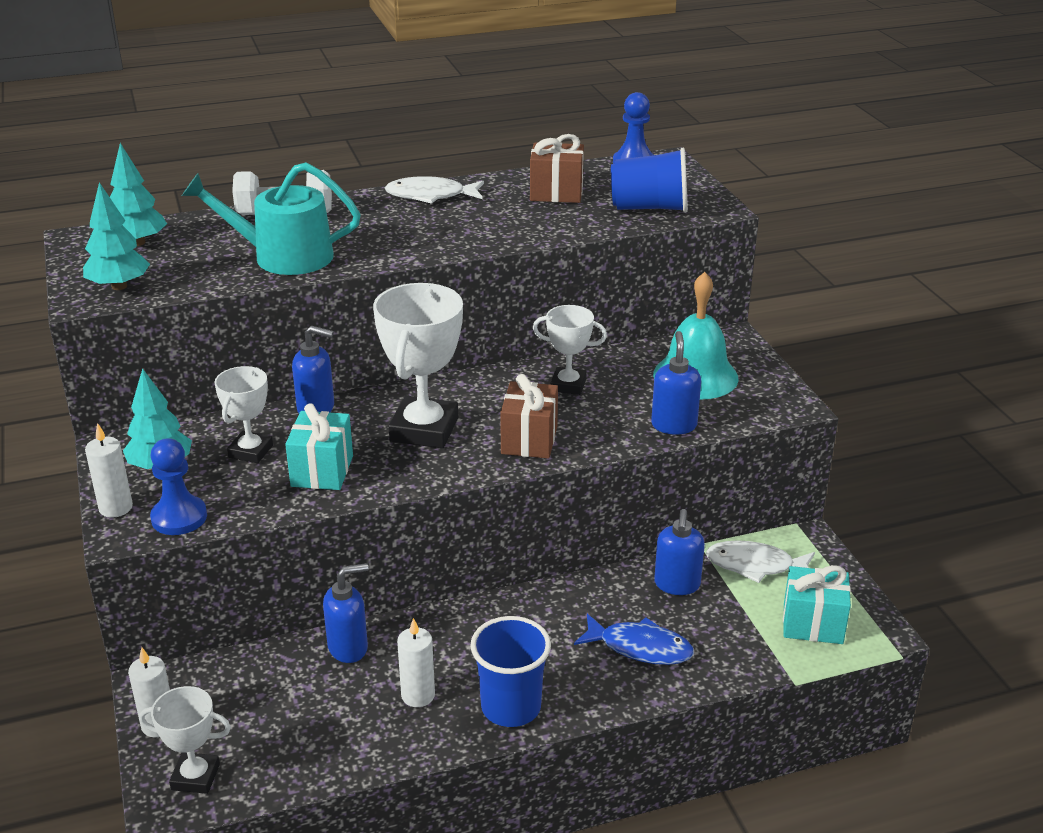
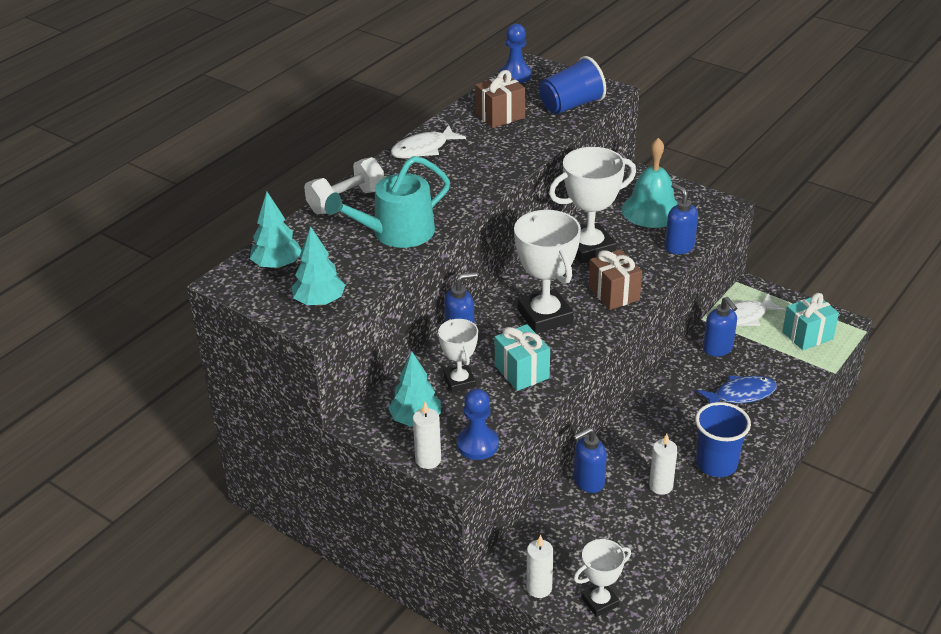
camera: 35 degrees left, 5 degrees up
blue soap dispenser [323,563,369,663] -> blue soap dispenser turned 150 degrees counterclockwise [573,427,607,493]
white trophy [533,305,607,395] -> white trophy [549,147,636,263], size x1.73

